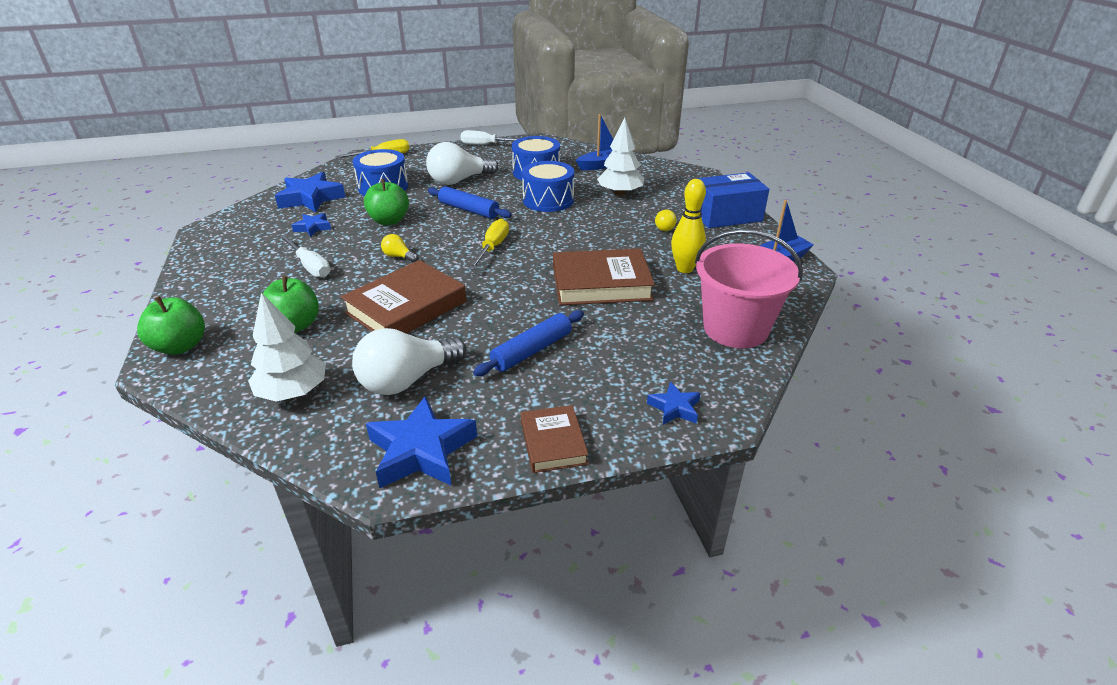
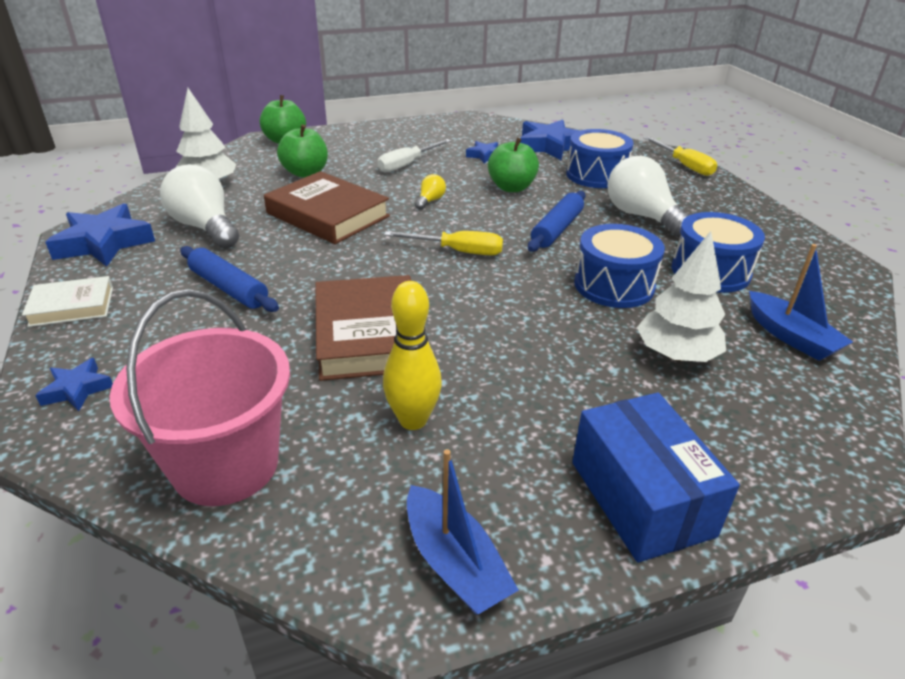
camera: 85 degrees right, 0 degrees up
white screwdriver [460,130,517,145] -> none
brown book [521,405,588,473] -> white book [22,276,113,327]
yellow light bulb [655,210,677,231] -> none

